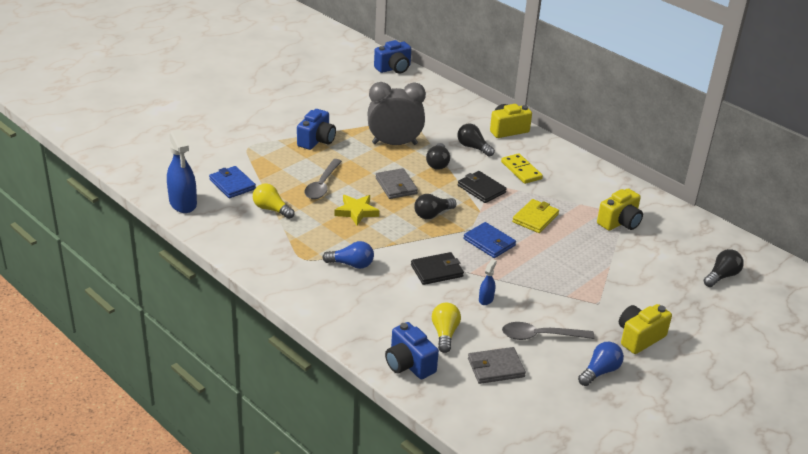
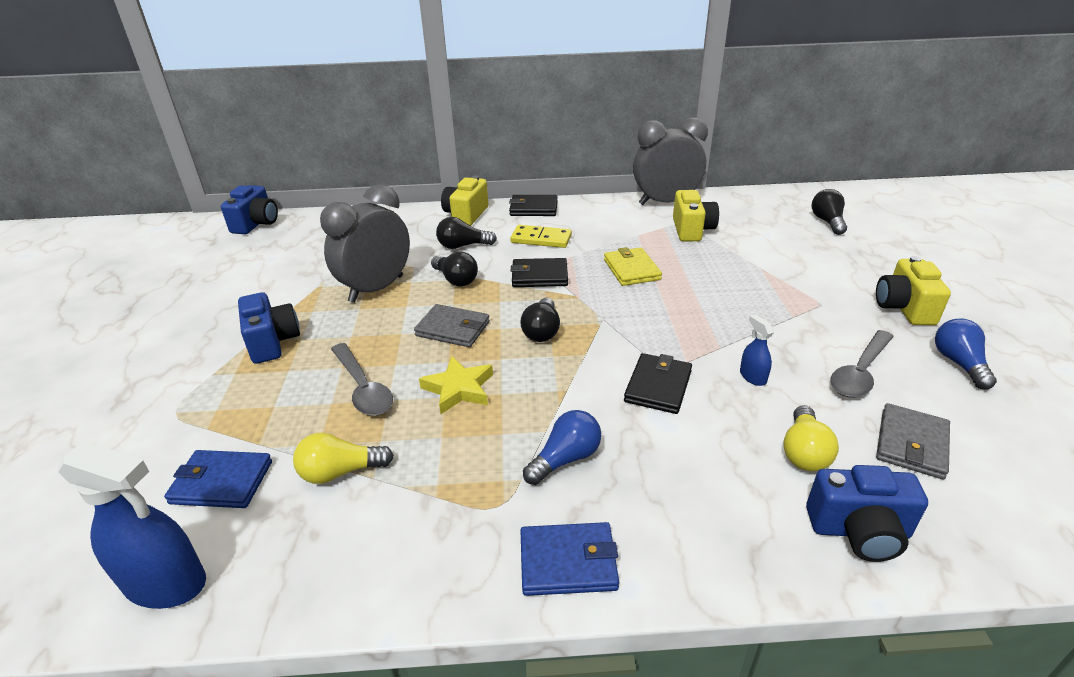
camera: 45 degrees left, 0 degrees up
yellow light bulb [432,303,461,353] -> yellow light bulb turned 120 degrees counterclockwise [783,405,839,471]
blue wallet [464,222,516,258] -> blue wallet moved to [520,522,619,596]
none -> black wallet [509,195,558,216]
none -> grey clock [633,117,708,205]

